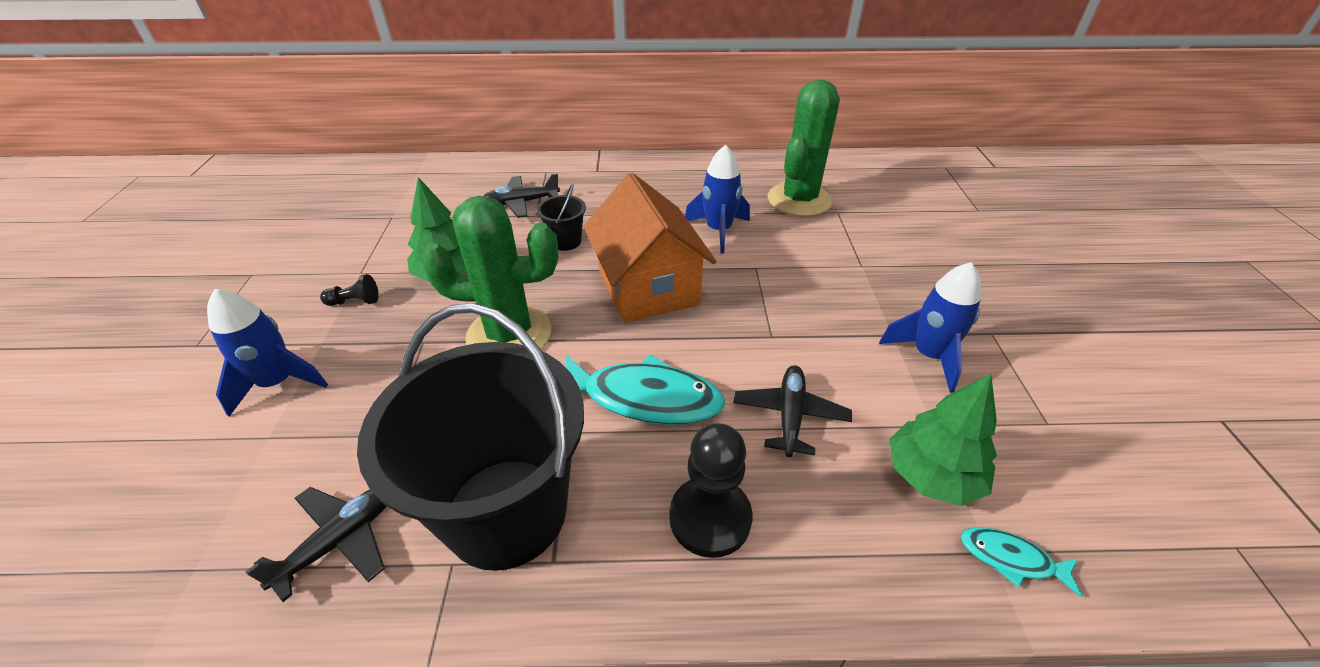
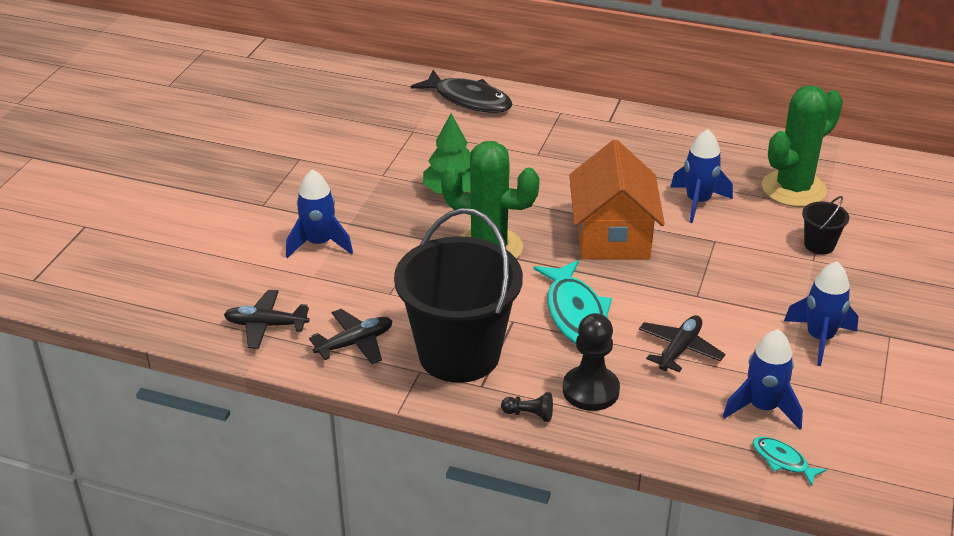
camera: 20 degrees right, 5 degrees down
black pawn [320,274,379,306] -> black pawn moved to [501,392,553,422]
black plane [484,173,560,218] -> black plane moved to [224,290,309,349]
black bucket [537,184,586,251] -> black bucket moved to [802,196,849,254]
turquoise fish [566,354,725,425] -> turquoise fish turned 45 degrees clockwise [534,260,612,344]
green tree [889,374,997,506] -> blue rocket [723,329,803,430]
none -> black fish [411,70,513,113]

